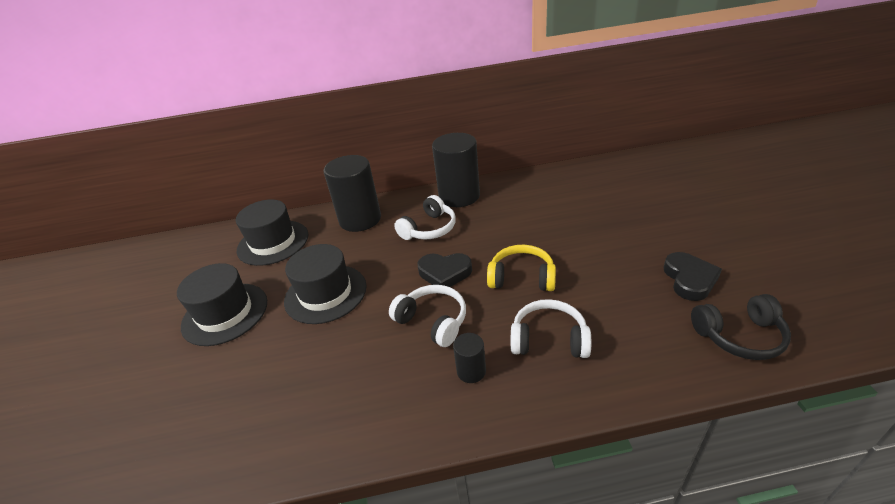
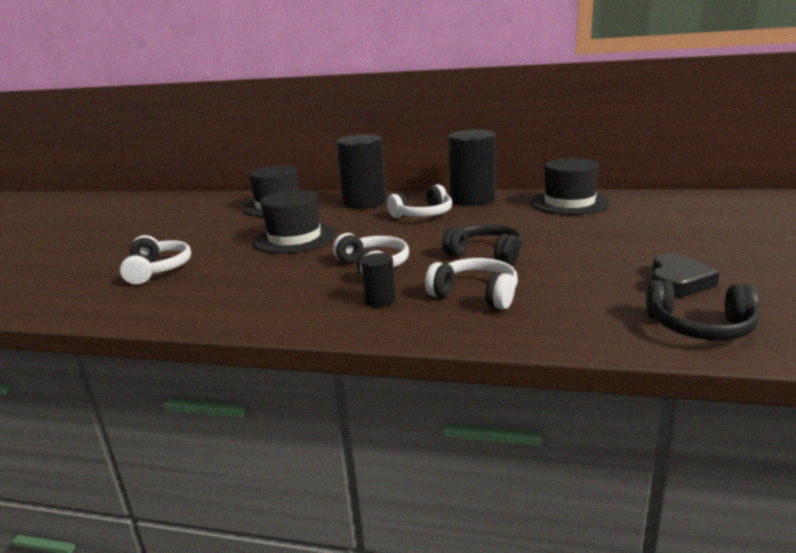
camera: 20 degrees right, 15 degrees down
black hat [177,263,267,346] -> black hat moved to [530,158,610,215]
black heart [417,253,472,287] -> none
yellow headphones [487,245,556,291] -> black headphones [442,224,522,265]
none -> white headphones [120,235,191,285]

